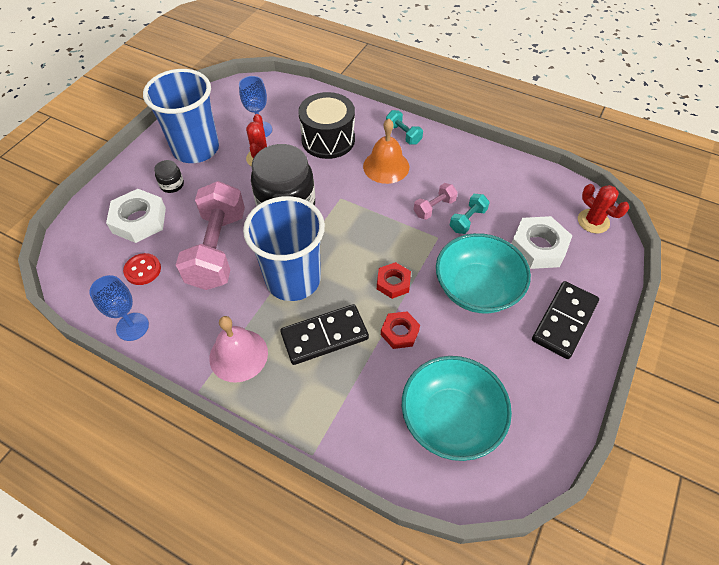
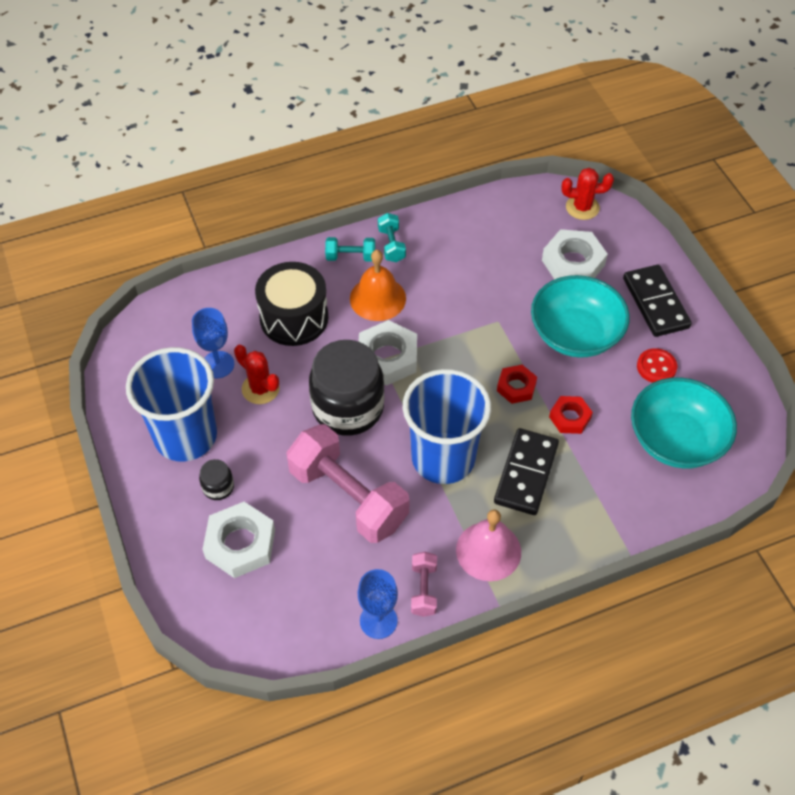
camera: 50 degrees left, 0 degrees up
red button [123,253,161,285] -> red button moved to [637,348,677,383]
pink dumbbell [414,183,458,220] -> pink dumbbell moved to [411,552,437,617]
turquoise dumbbell [450,194,490,234] -> turquoise dumbbell moved to [378,213,406,262]
none -> white nut [359,320,417,385]

